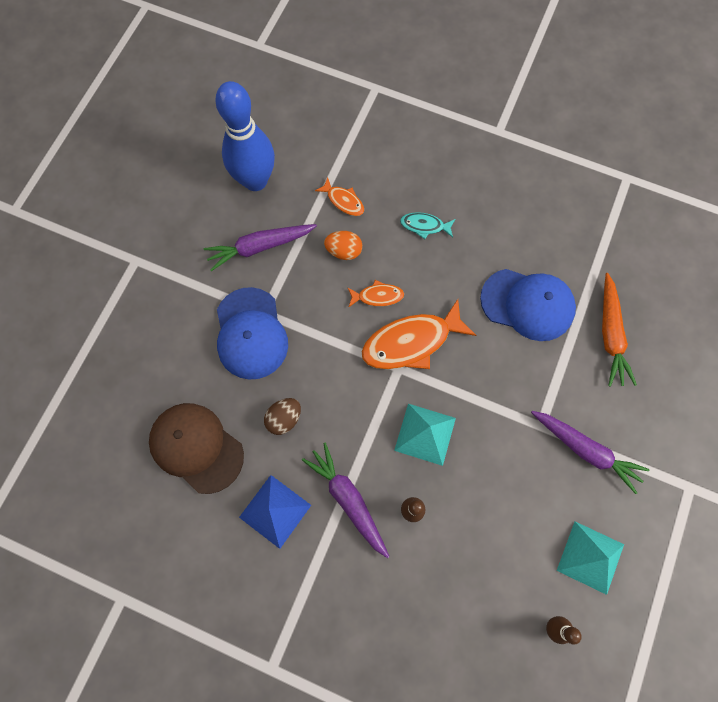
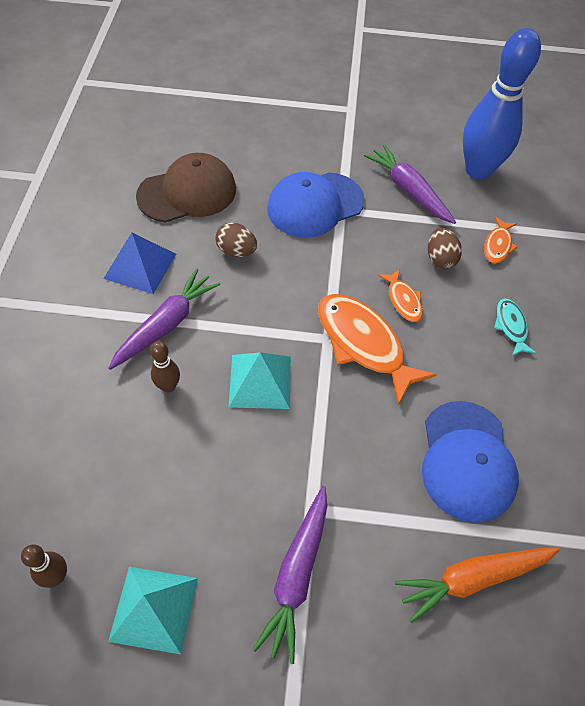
camera: 70 degrees right, 15 degrees down
brown cap [149,403,244,494] -> brown cap turned 45 degrees clockwise [136,153,236,223]
orange egg [324,231,362,260] -> brown egg [428,228,462,269]

